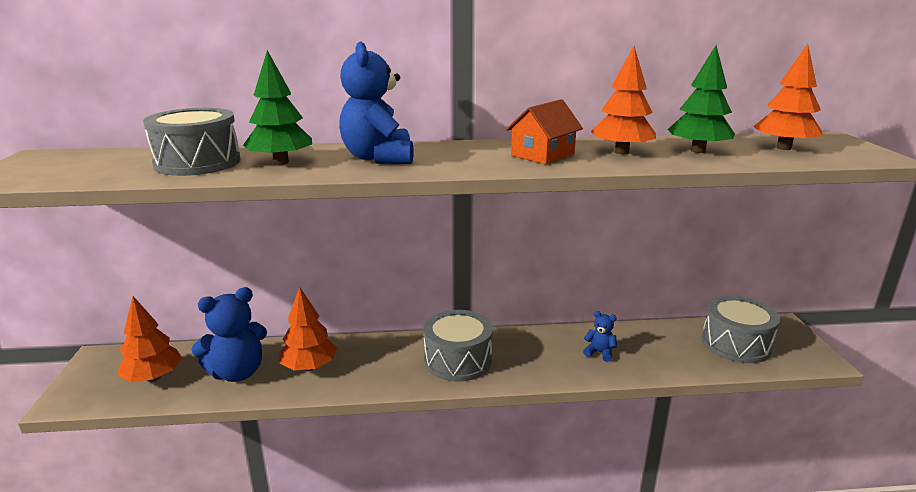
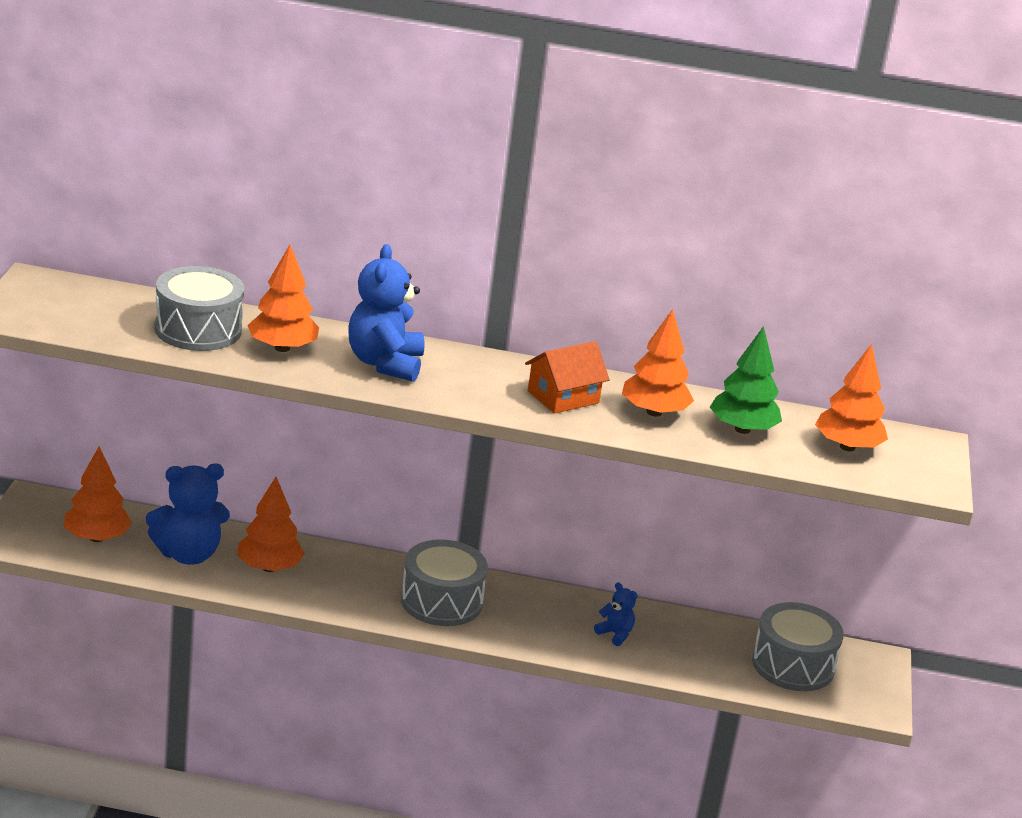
camera: 10 degrees right, 5 degrees up
green tree [243,50,312,165] -> orange tree [247,245,319,352]

